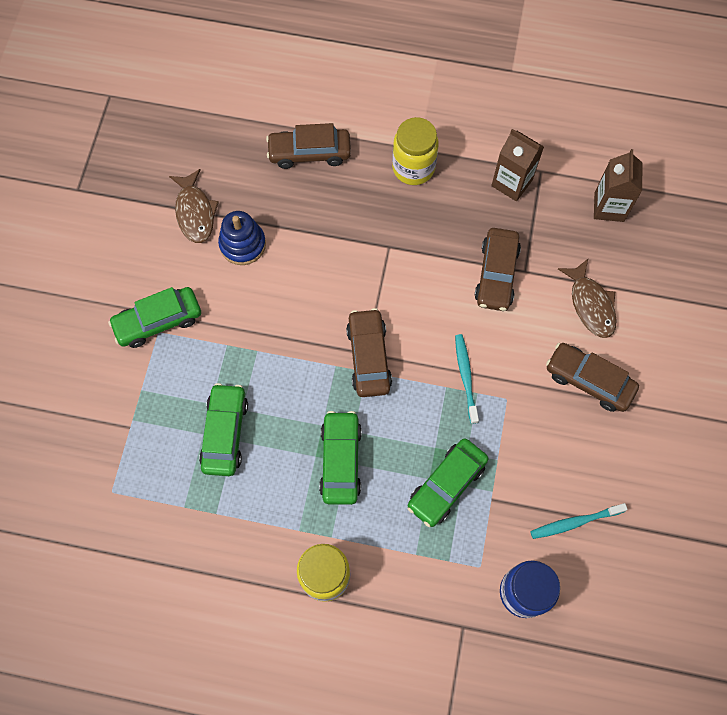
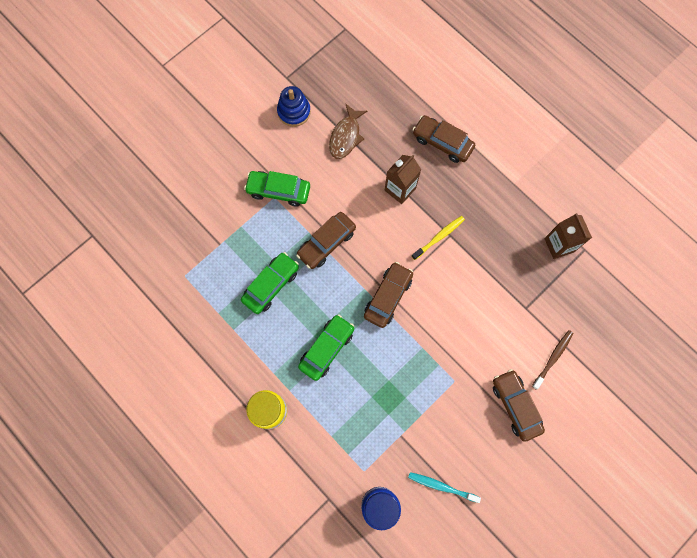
camera: 35 degrees right, 5 degrees up
blue stacking toy [218,211,266,265] -> blue stacking toy moved to [277,86,311,127]
yellow jar [392,117,439,185] -> none
green car [407,438,489,527] -> none
turquoise toothbrush [455,334,479,424] -> none
brown car [475,228,521,311] -> brown car moved to [296,212,356,269]
brown fish [558,259,617,338] -> brown toothbrush [532,330,573,390]
brown carton [594,149,642,222] -> brown carton moved to [385,155,421,204]
none -> yellow toothbrush [411,216,465,260]

